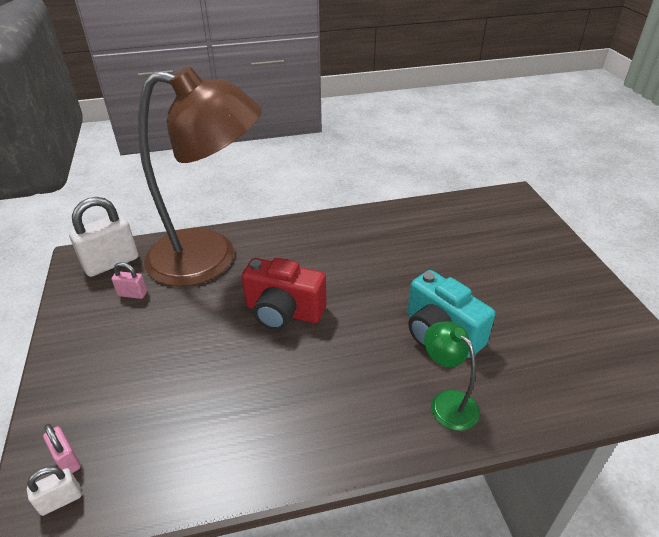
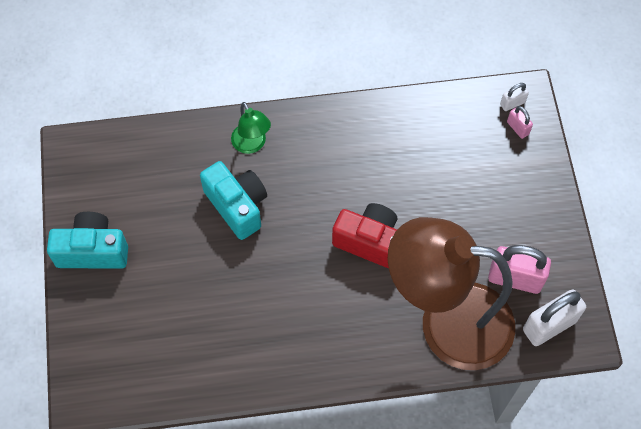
camera: 175 degrees left, 25 degrees up
pink padlock [111,262,147,299] -> pink padlock [488,245,551,294], size x1.99
none -> turquoise camera [47,212,128,269]

